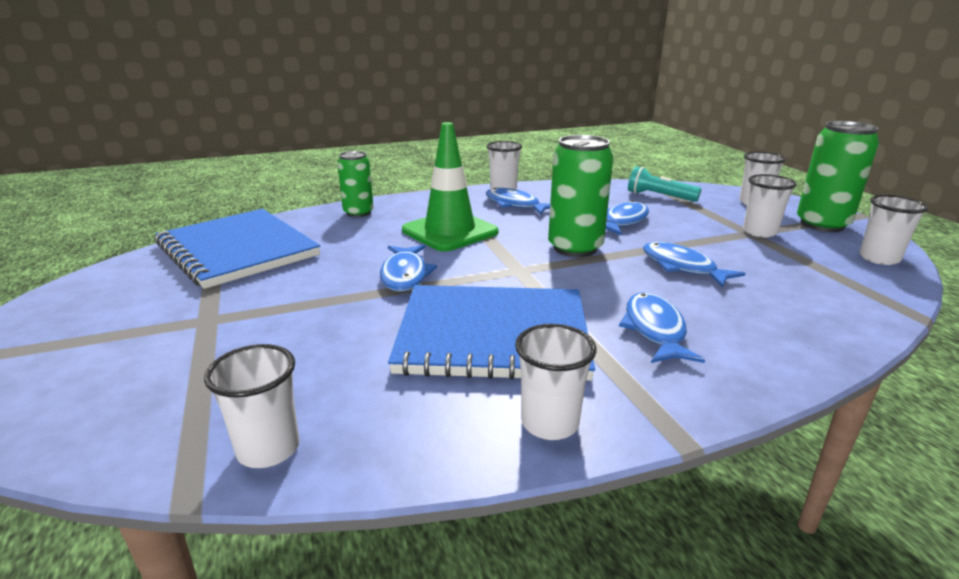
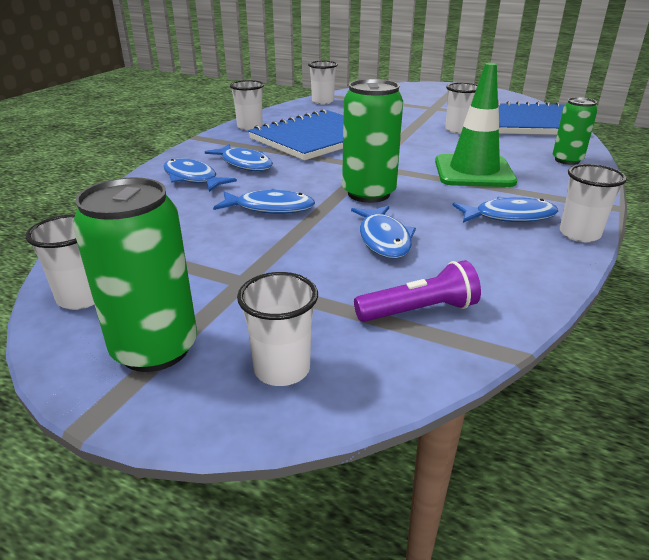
camera: 135 degrees right, 5 degrees up
blue fish [380,245,437,292] -> blue fish moved to [163,158,237,192]
turquoise flashlight [628,166,701,202] -> purple flashlight [354,260,481,322]
white cup [743,174,797,238] -> white cup moved to [445,83,478,134]

